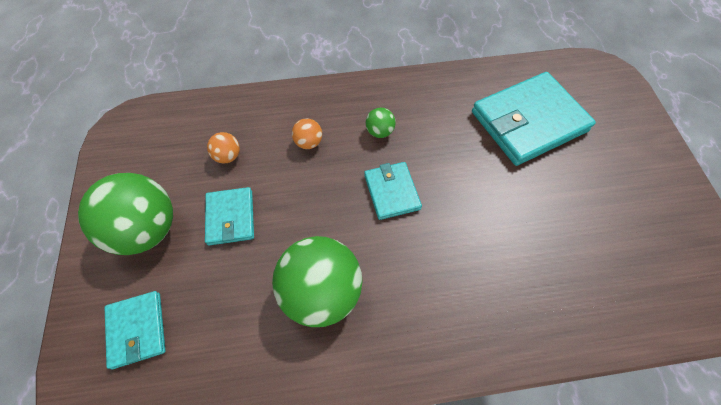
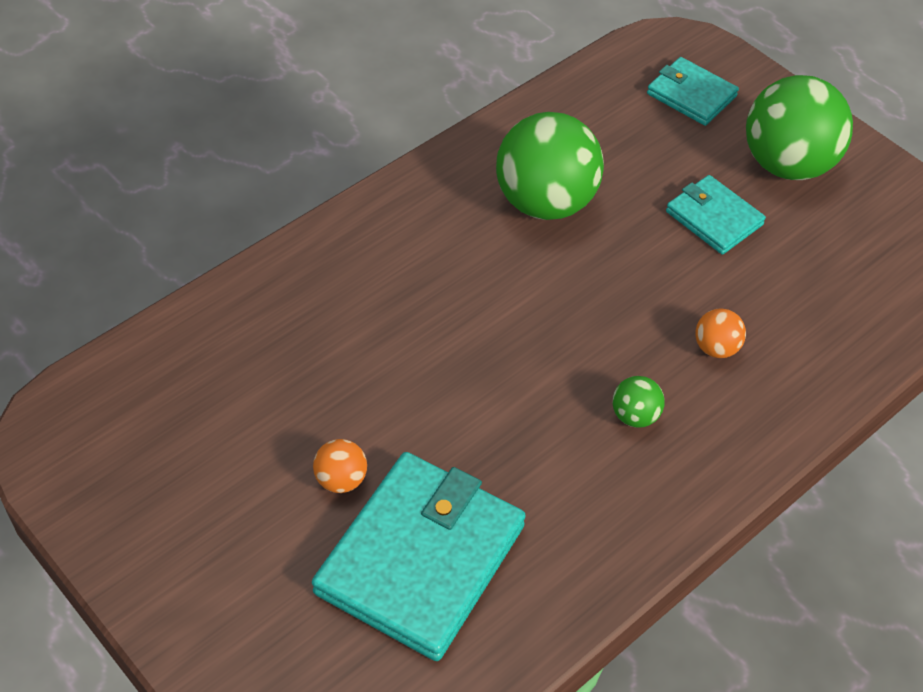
camera: 145 degrees right, 10 degrees down
orange ball [207,132,240,163] -> orange ball moved to [313,439,367,493]
turquoise wallet [364,162,422,220] -> none

